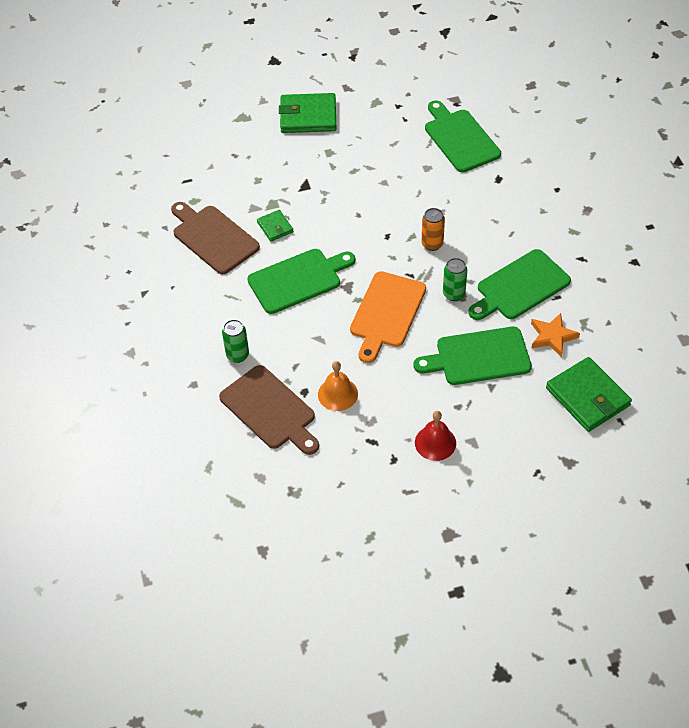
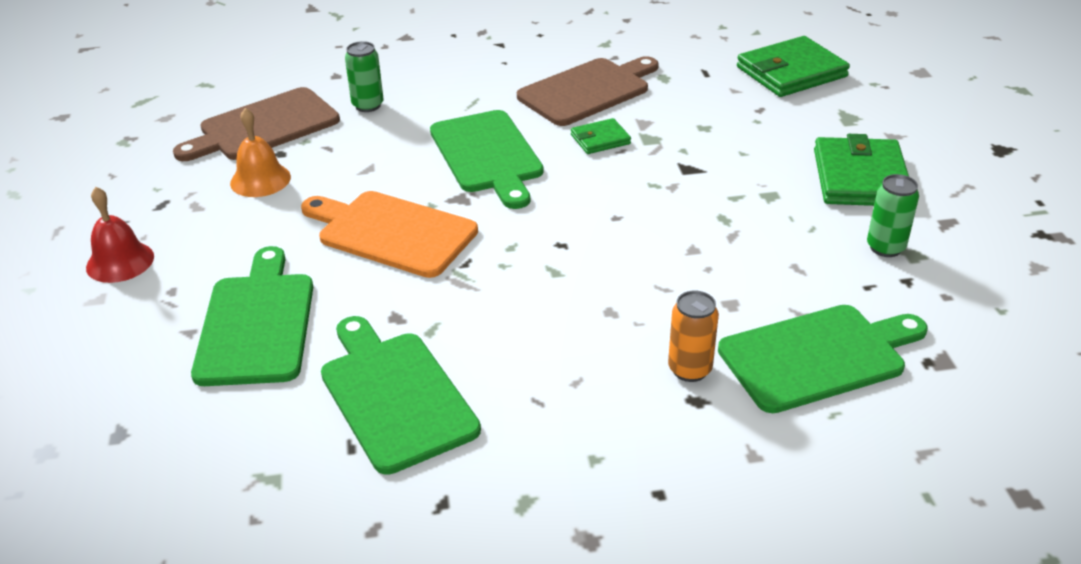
camera: 95 degrees right, 15 degrees down
orange can [422,208,445,251] -> orange can moved to [668,291,719,382]
green can [443,258,467,301] -> green can moved to [867,174,919,257]
orange star [531,313,580,357] -> none
green wallet [546,357,632,432] -> green wallet moved to [737,36,850,97]

